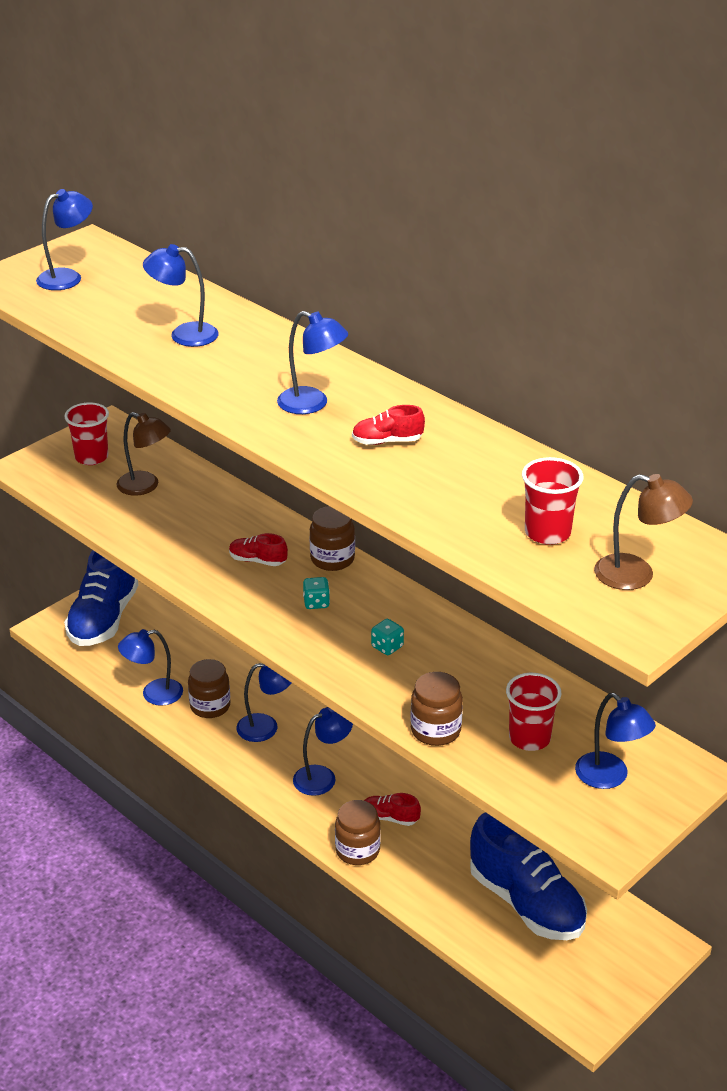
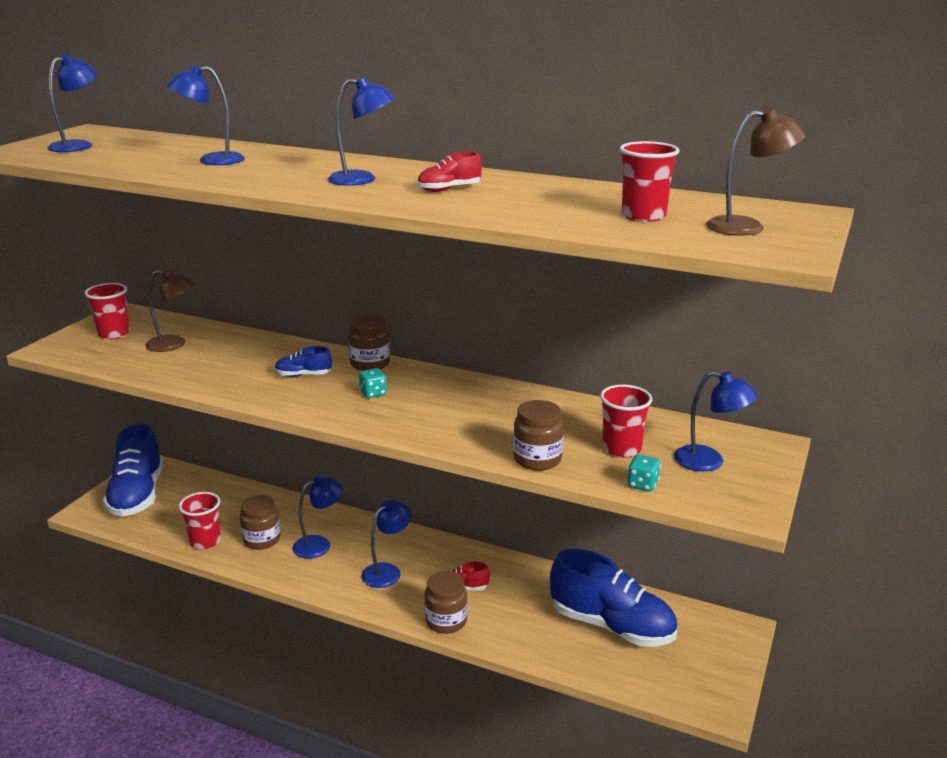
camera: 20 degrees left, 10 degrees down
blue lamp [118,629,183,706] -> red cup [179,492,221,550]
red shoe [229,533,288,566] -> blue shoe [275,346,332,377]
turquoise dice [371,619,404,655] -> turquoise dice moved to [628,454,661,491]

